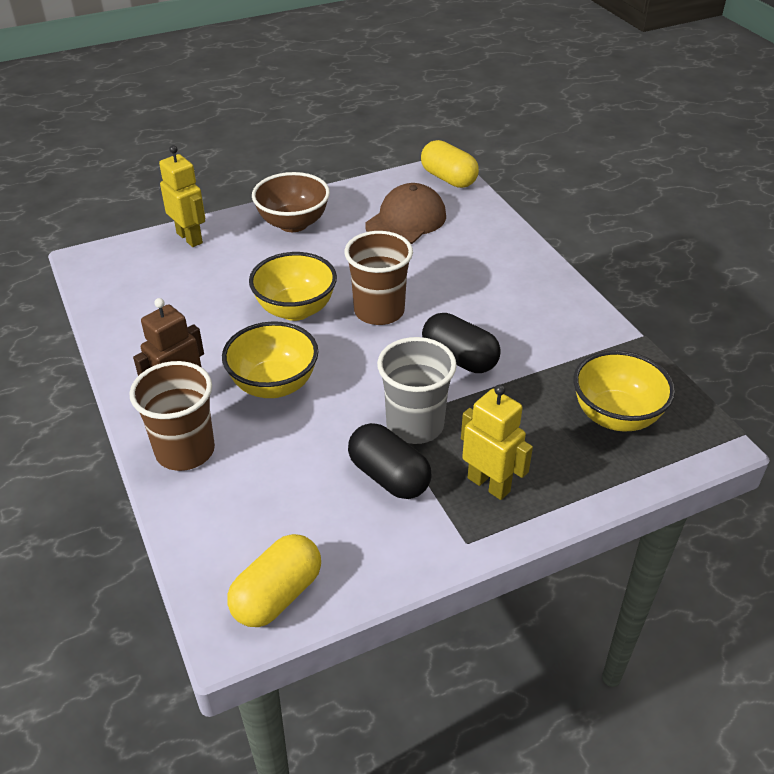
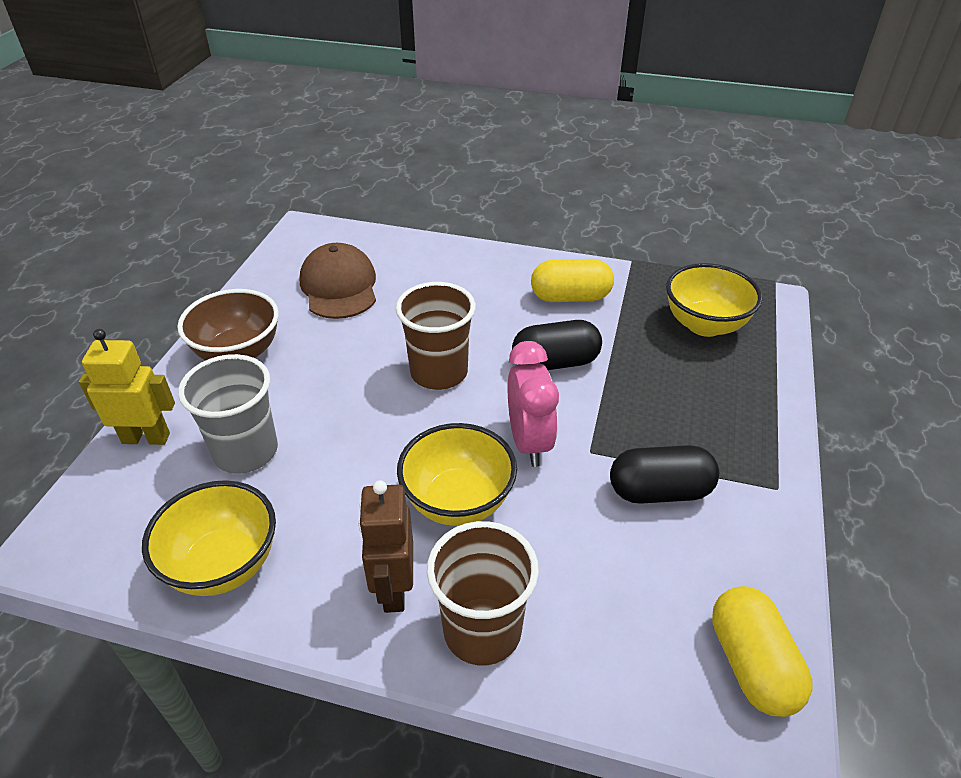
camera: 50 degrees left, 0 degrees up
yellow bowl [249,252,337,321] -> yellow bowl moved to [142,480,276,596]
grey cup [377,337,457,444] -> grey cup moved to [178,354,278,474]
yellow capsule [421,140,479,188] -> yellow capsule moved to [531,259,614,302]
yellow robot [461,384,533,500] -> none
none -> pink clock [508,341,559,467]

